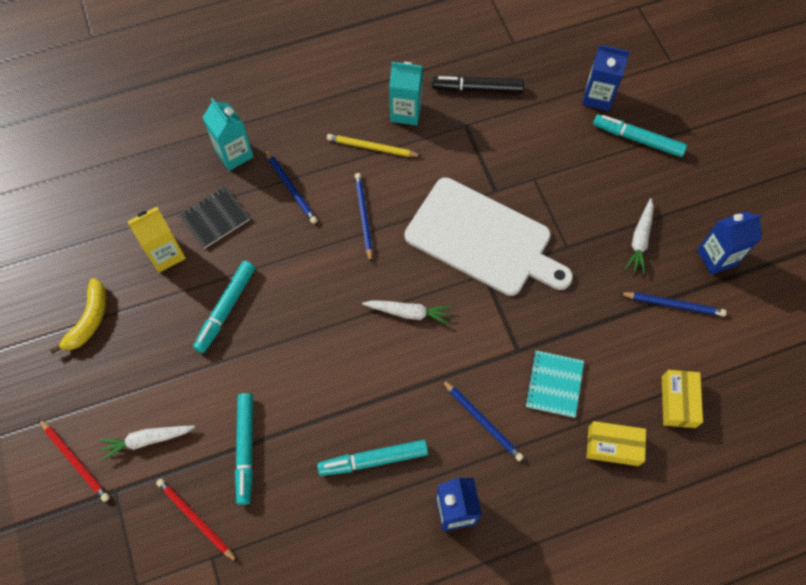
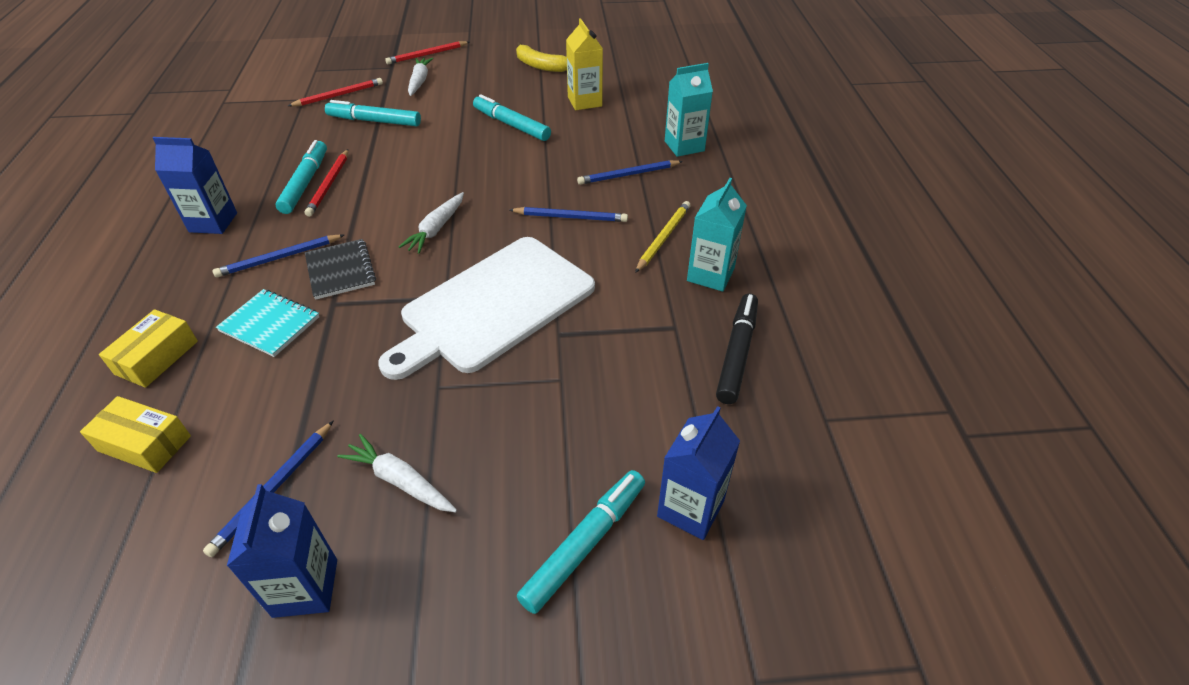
camera: 105 degrees right, 20 degrees down
black notebook [179,186,250,249] -> black notebook moved to [305,239,376,300]
none -> red pencil [304,149,348,217]

